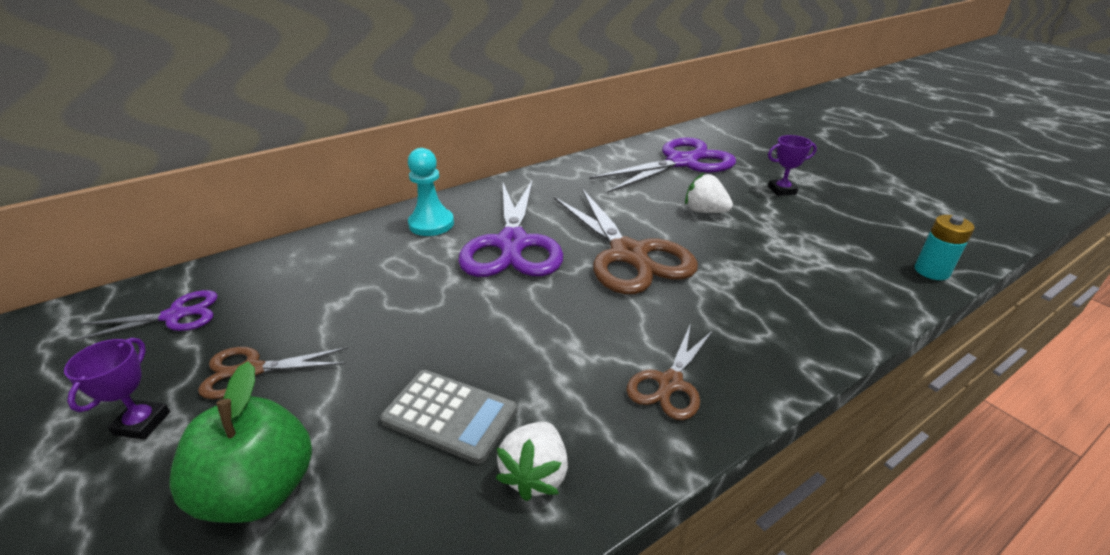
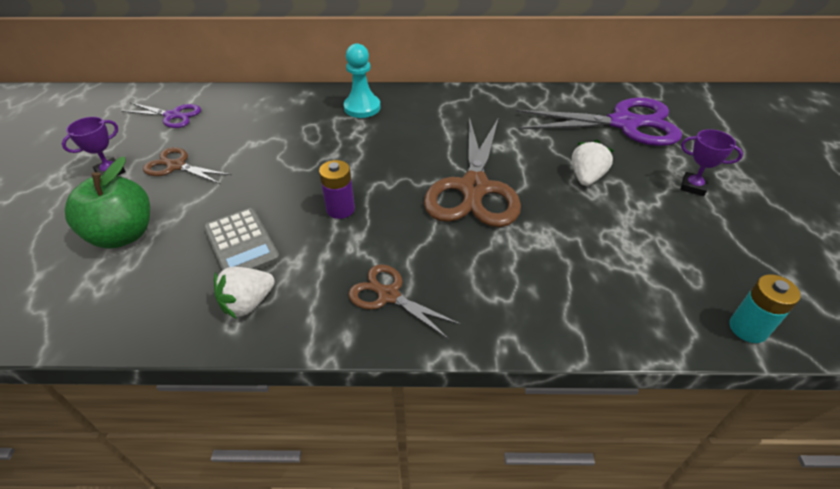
camera: 35 degrees right, 10 degrees up
purple scissors [458,179,563,277] -> none
brown scissors [626,323,713,420] -> brown scissors turned 60 degrees clockwise [348,264,462,339]
white strawberry [685,173,733,213] -> white strawberry turned 45 degrees clockwise [572,140,614,186]
none -> purple battery [319,160,355,219]

